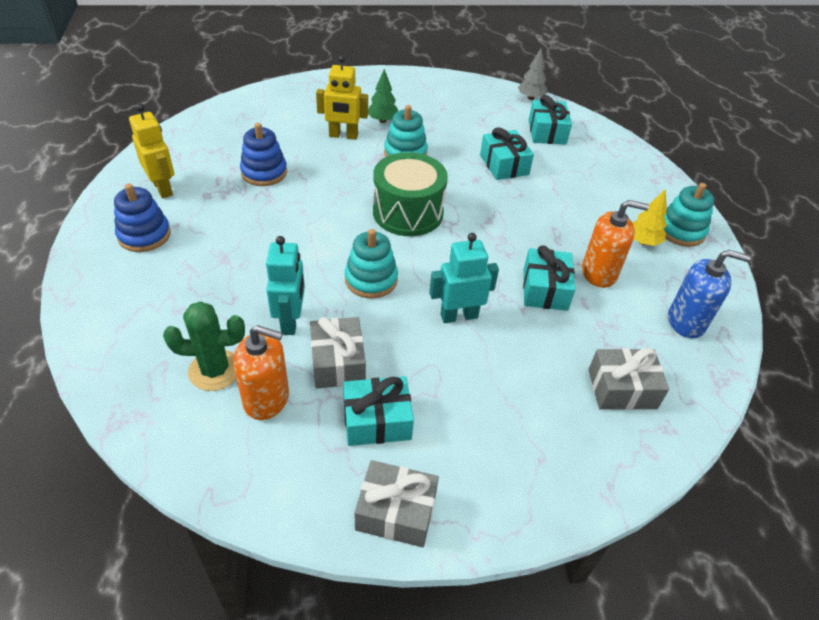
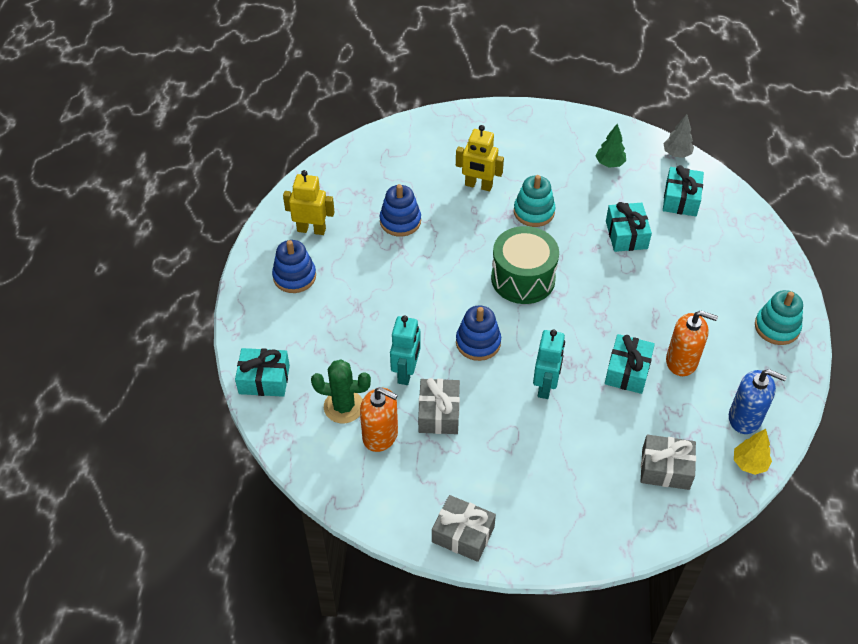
camera: 15 degrees right, 5 degrees up
yellow robot [129,104,174,198] -> yellow robot turned 60 degrees counterclockwise [283,170,334,235]
turquoise gift [343,376,414,446] -> turquoise gift moved to [235,348,290,397]
turquoise stacking toy [345,229,398,298] -> blue stacking toy [456,305,501,361]
green tree [368,69,398,123] -> green tree moved to [596,124,626,168]
turquoise robot [429,233,499,323] -> turquoise robot turned 105 degrees clockwise [533,329,565,399]
yellow tree [633,189,667,246] -> yellow tree moved to [734,429,772,475]

